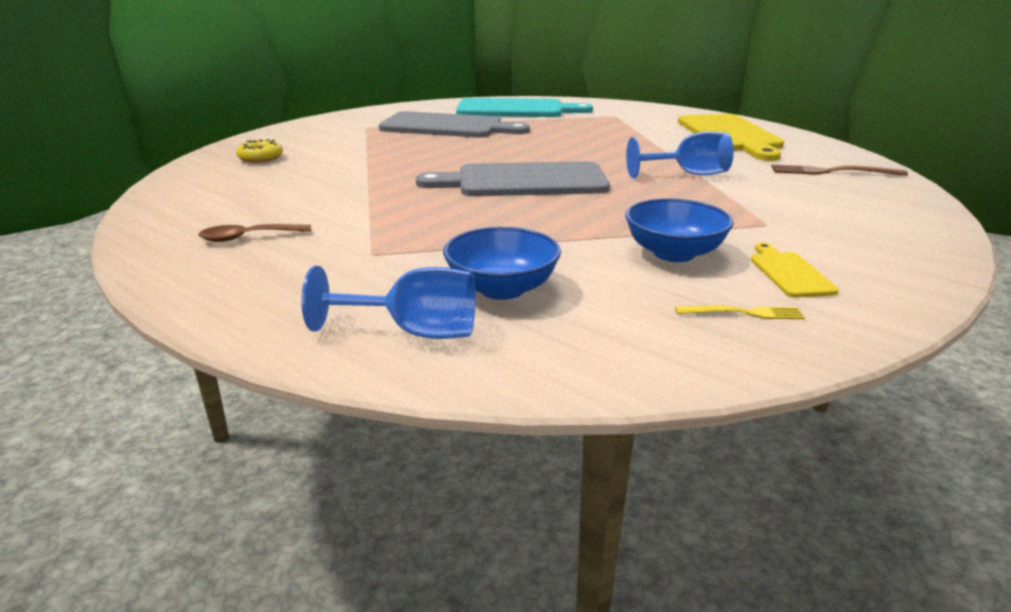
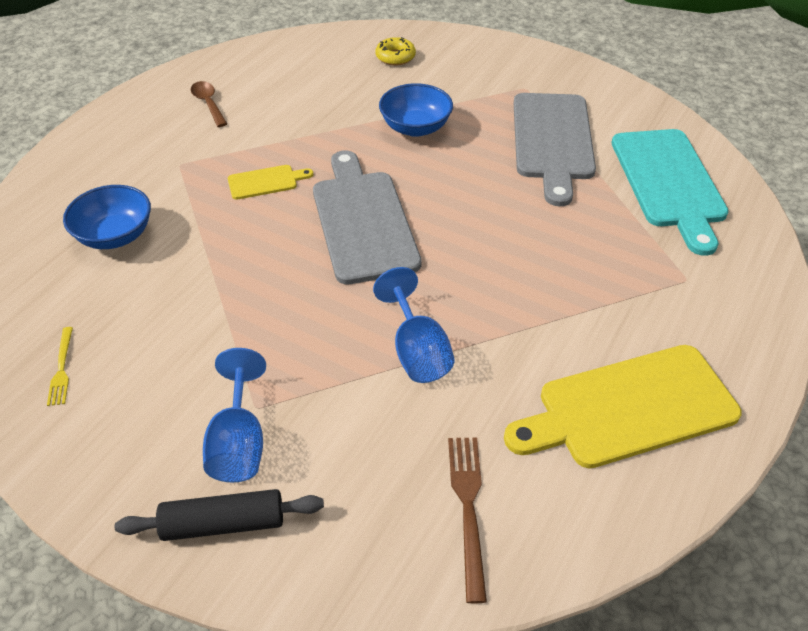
camera: 80 degrees right, 20 degrees up
blue goblet [302,266,475,339] -> blue goblet moved to [203,348,266,482]
blue bowl [625,198,734,262] -> blue bowl moved to [379,83,453,137]
yellow cutting board [751,243,839,298] -> yellow cutting board moved to [228,165,313,200]
none -> black rolling pin [115,489,324,541]

